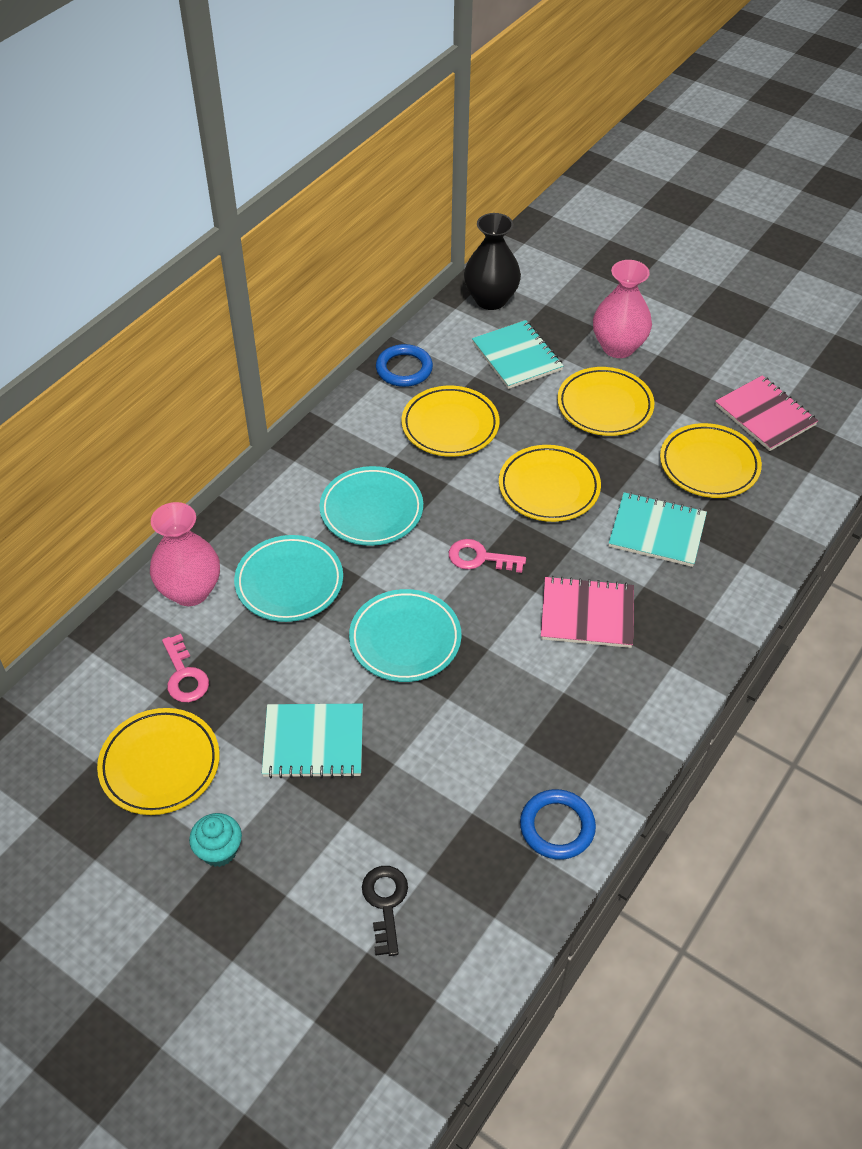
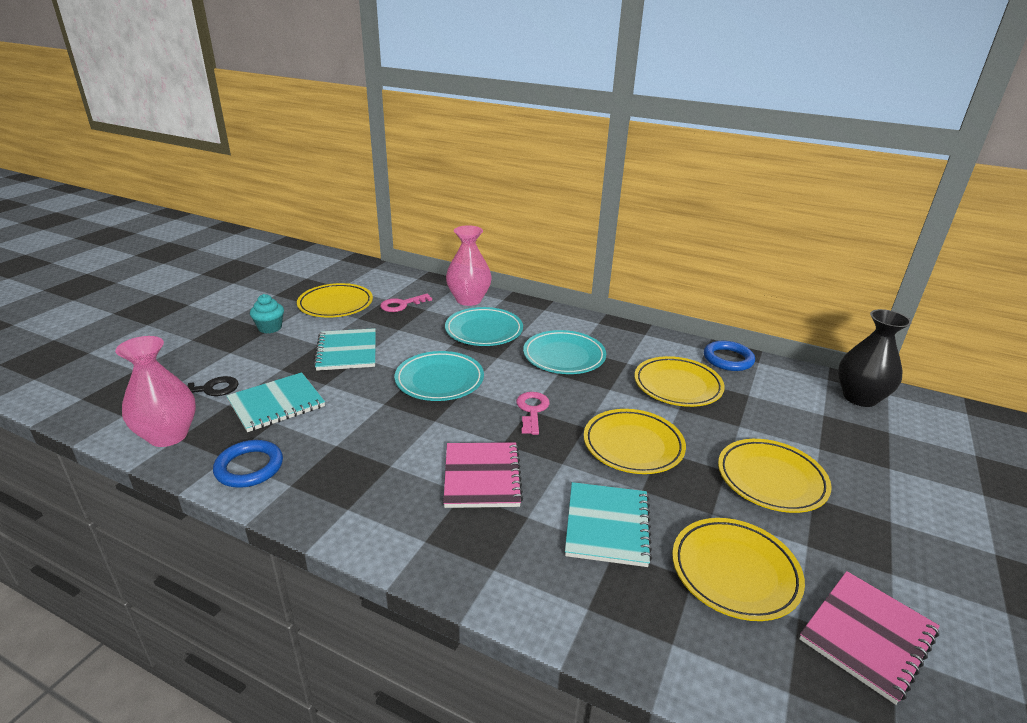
camera: 80 degrees right, 20 degrees down
turquoise notebook [472,320,564,389] -> turquoise notebook moved to [226,372,325,432]
pink vase [593,260,652,358] -> pink vase moved to [115,336,196,447]

